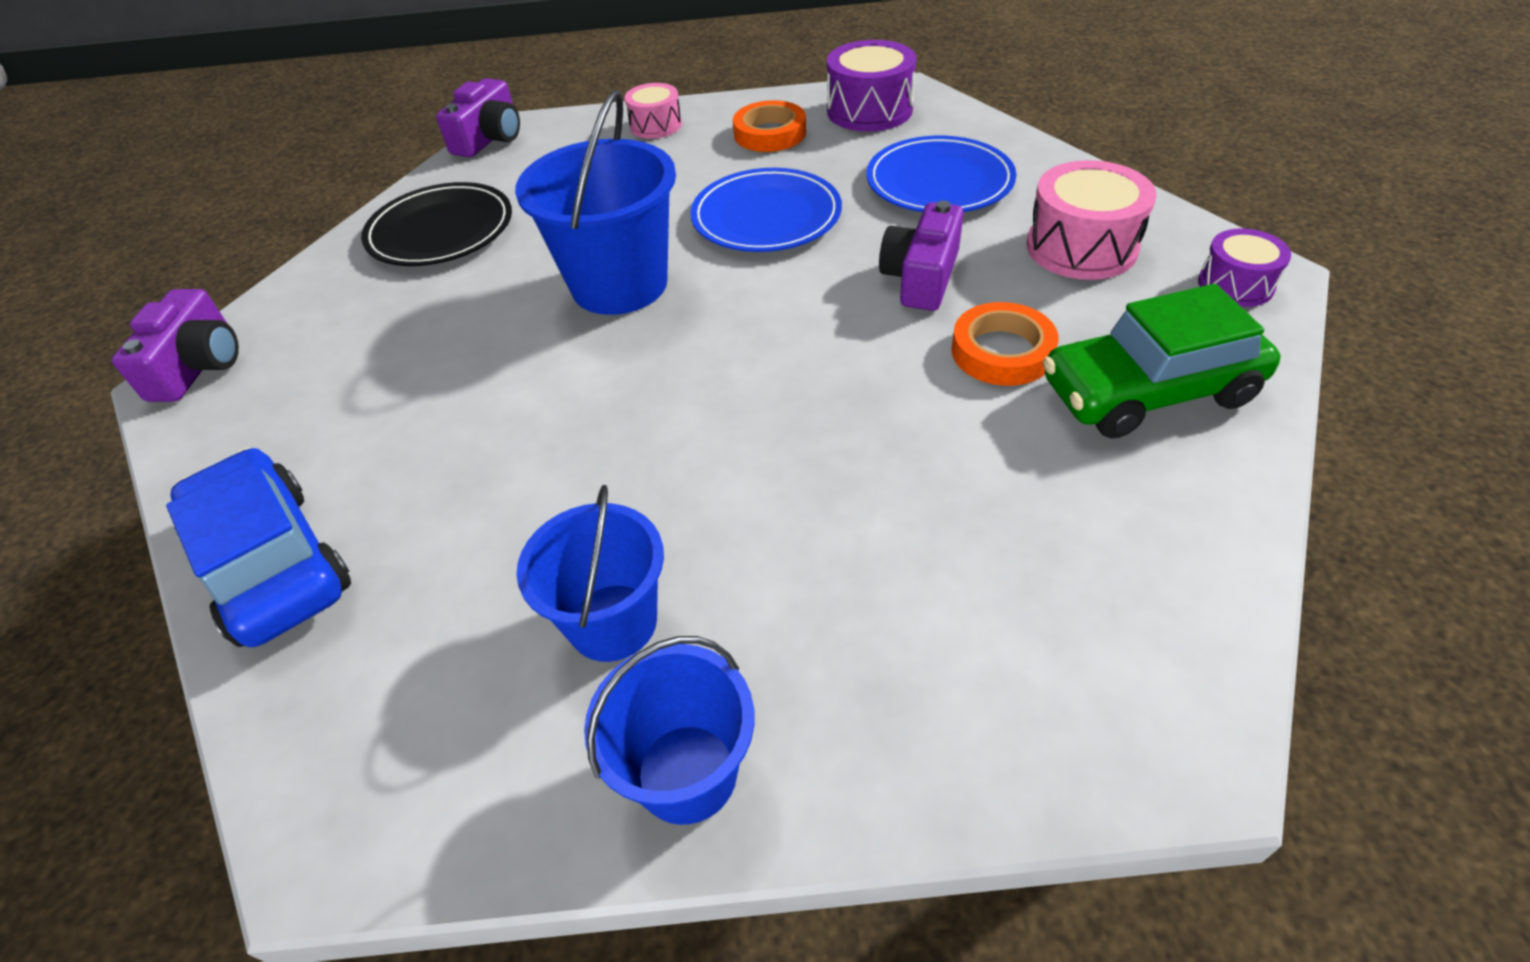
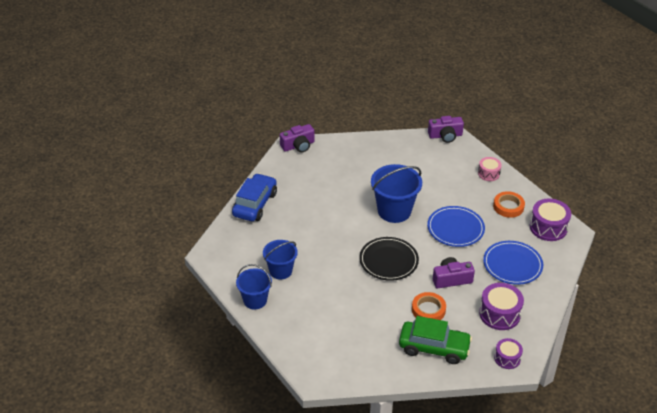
camera: 55 degrees right, 5 degrees down
black plate [361,182,512,266] -> black plate moved to [359,237,419,281]
pink drum [1027,160,1157,280] -> purple drum [479,283,524,330]
green car [1043,284,1280,439] -> green car turned 150 degrees clockwise [399,316,472,364]

